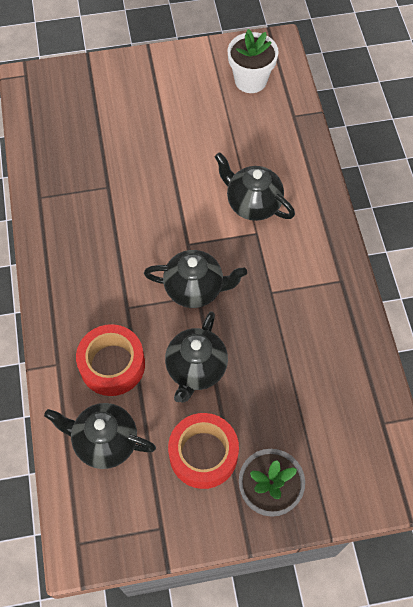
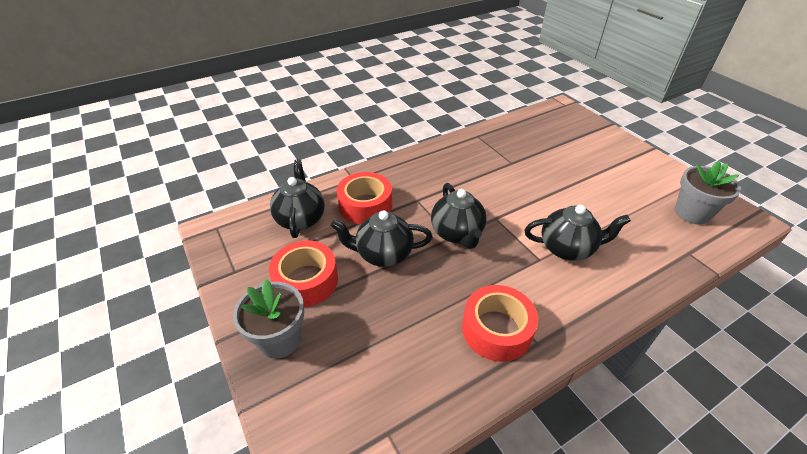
camera: 70 degrees right, 20 degrees down
black teapot [215,152,295,221] -> black teapot turned 75 degrees clockwise [524,205,631,261]
white flower pot [228,29,278,93] -> grey flower pot [675,161,741,225]
none -> red tape [462,285,538,362]

